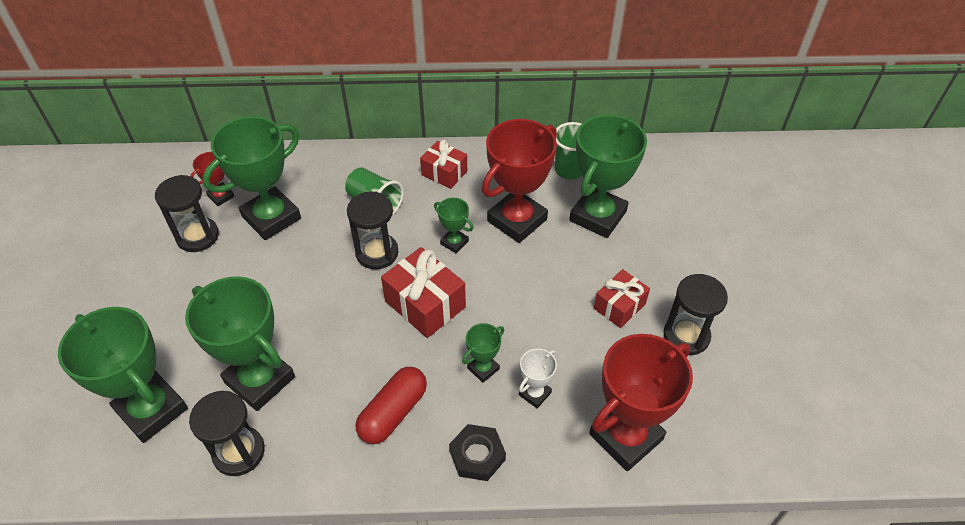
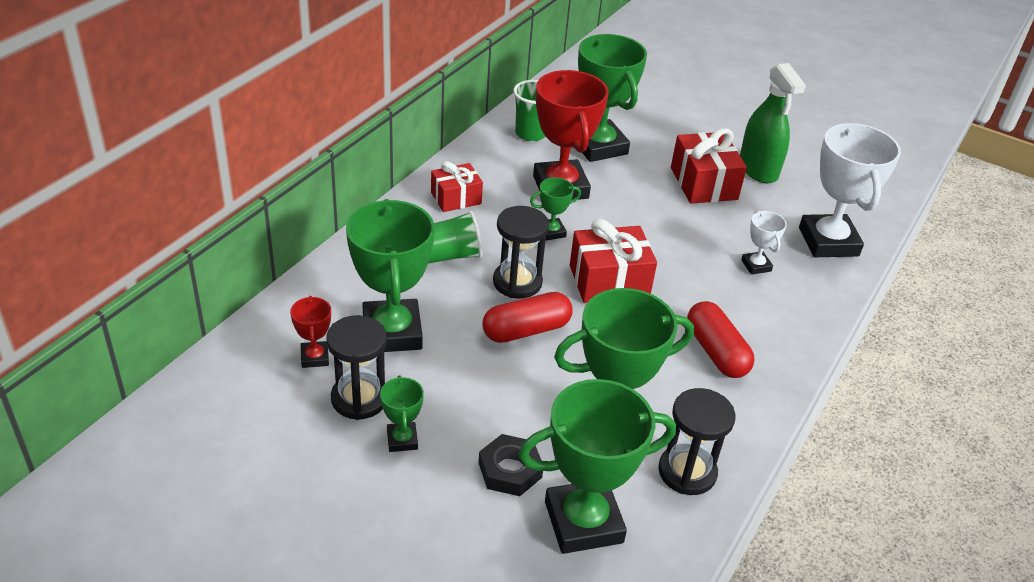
camera: 60 degrees left, 10 degrees down
black nut [449,424,506,481] -> black nut moved to [479,434,543,496]
green trophy [462,323,504,383] -> green trophy moved to [380,375,424,452]
red trophy [589,334,693,471] -> white trophy [799,123,901,257]
red gift [594,269,650,328] -> red gift [671,128,747,204], size x1.54
black hourglass [663,274,728,355] -> green spray bottle [740,63,806,183]
none -> red capsule [482,292,572,343]

